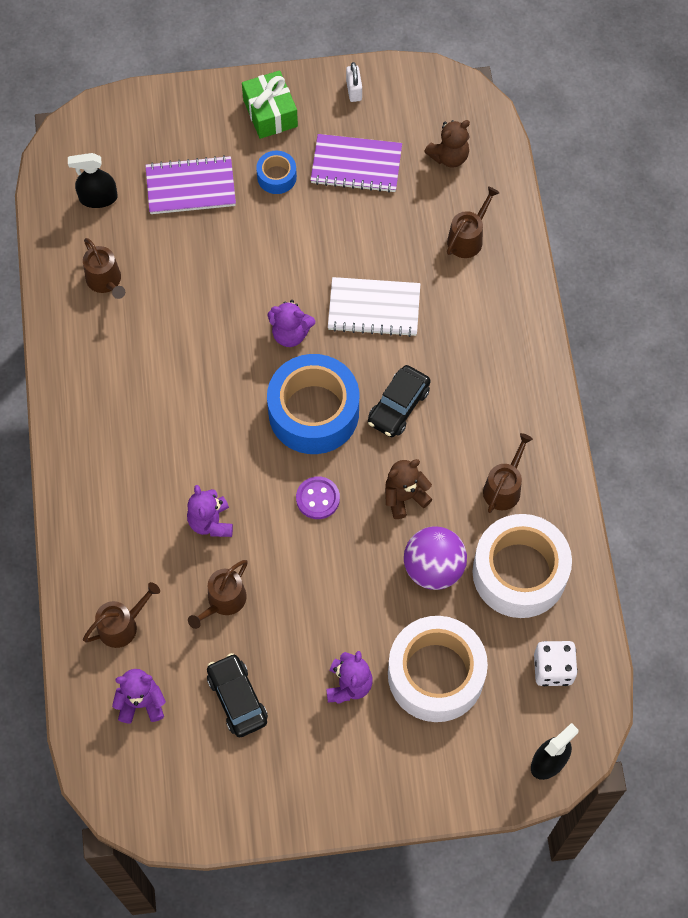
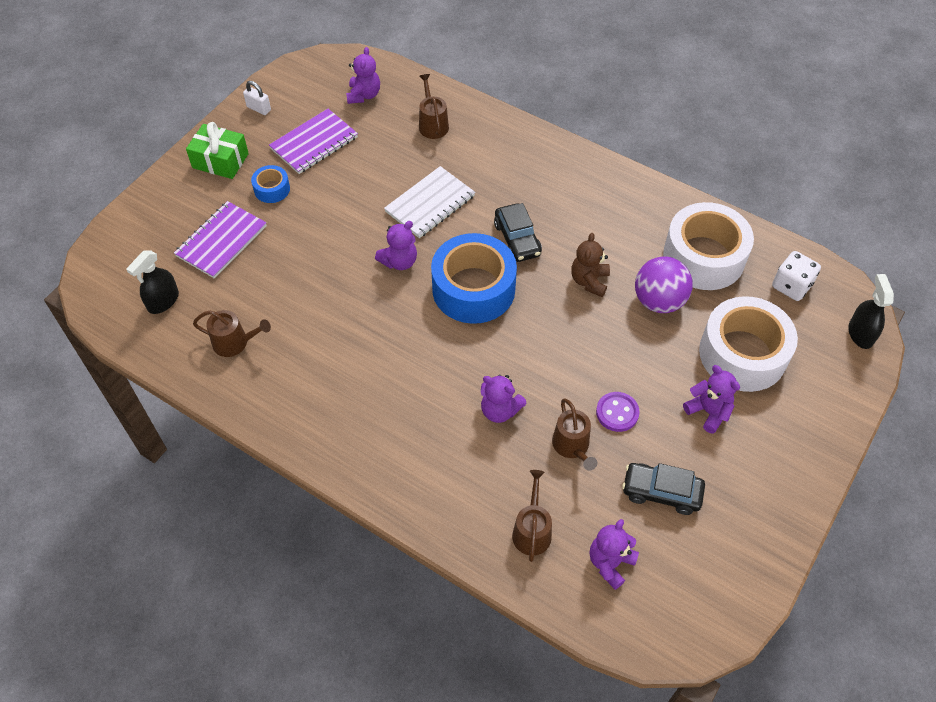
camera: 50 degrees left, 10 degrees down
purple button [296,476,340,519] -> purple button moved to [596,392,640,432]
brown teddy bear [424,120,470,168] -> purple teddy bear [346,47,380,104]
brown watering can [483,433,533,513] -> none

